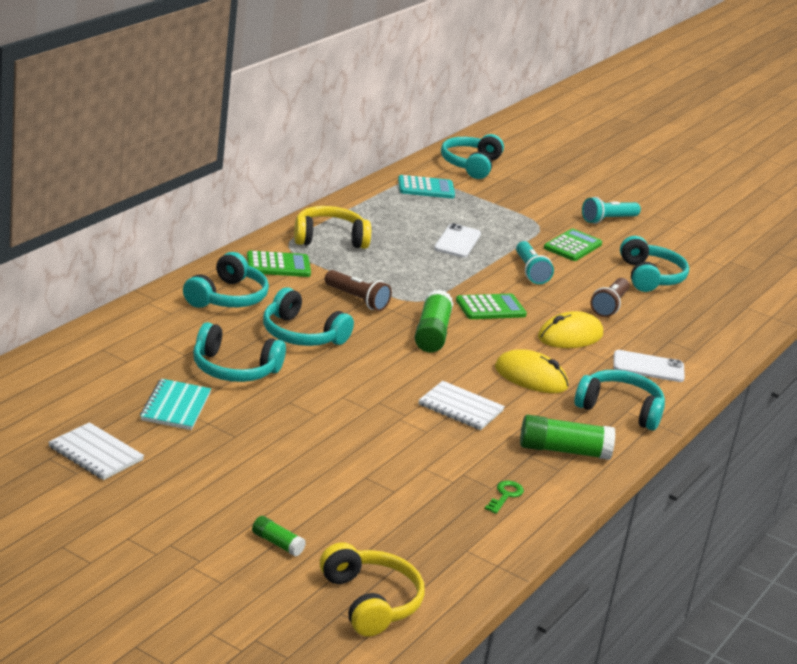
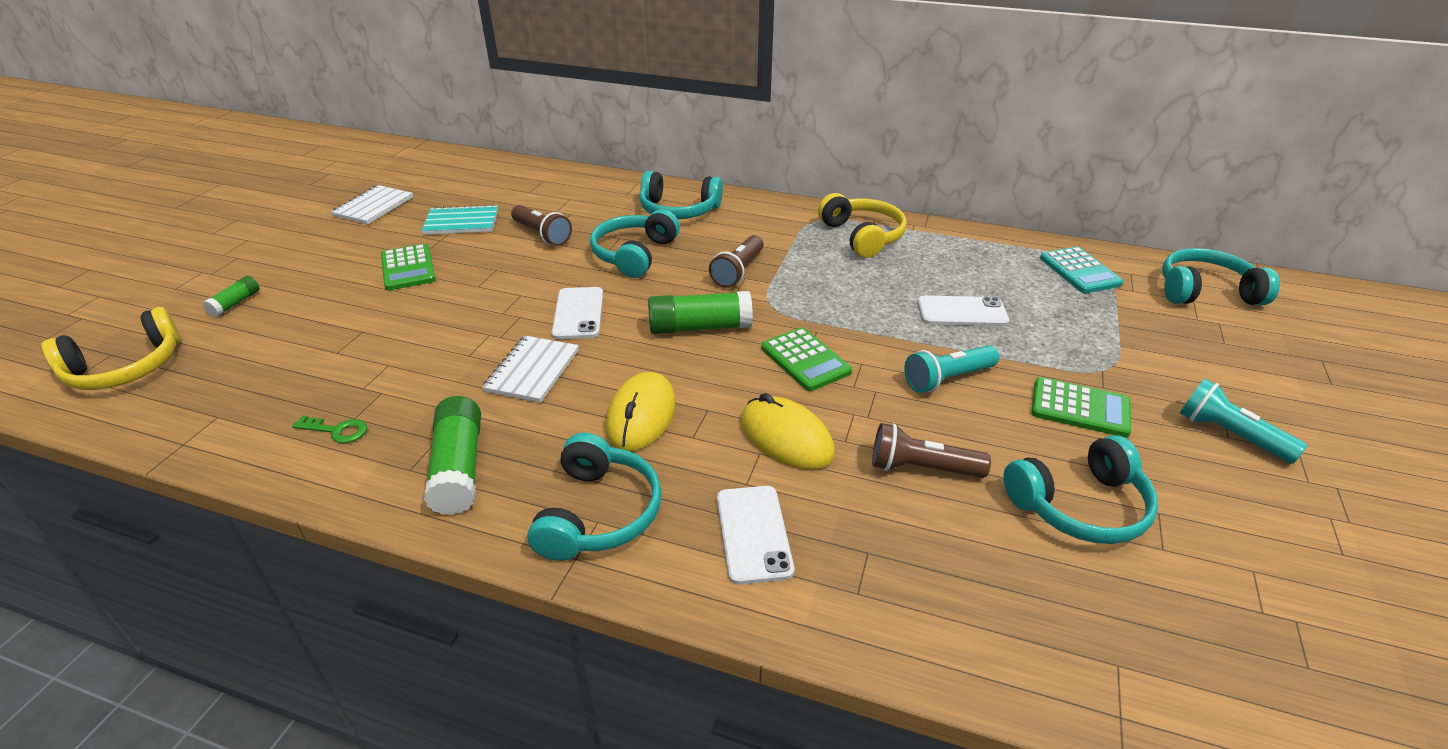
camera: 80 degrees right, 10 degrees up
turquoise headphones [193,322,286,382] -> brown flashlight [511,205,572,246]
green calculator [247,251,311,277] -> green calculator moved to [381,244,436,291]
none -> white phone [552,287,603,339]

